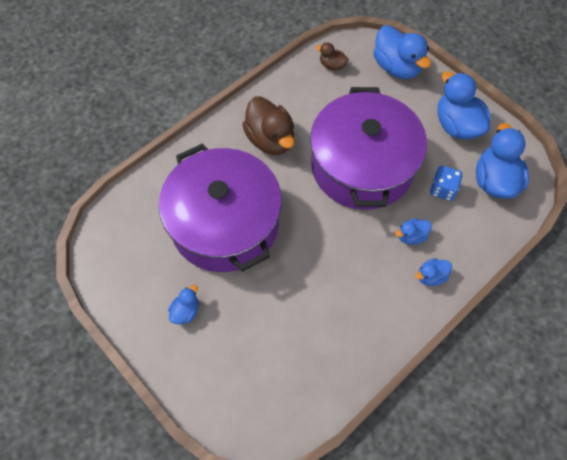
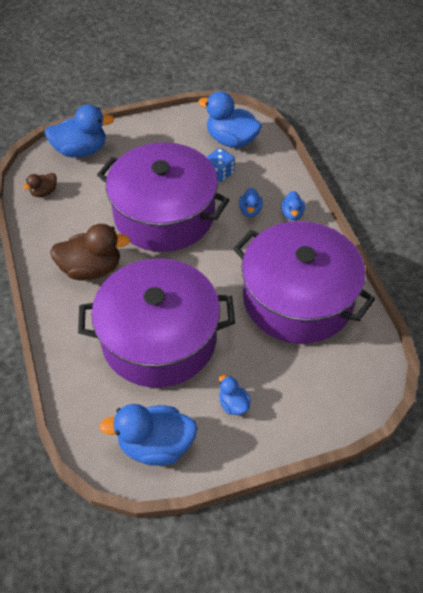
camera: 65 degrees left, 10 degrees down
blue duck [438,71,491,140] -> blue duck moved to [99,404,198,466]
none -> purple pot [233,221,376,344]

